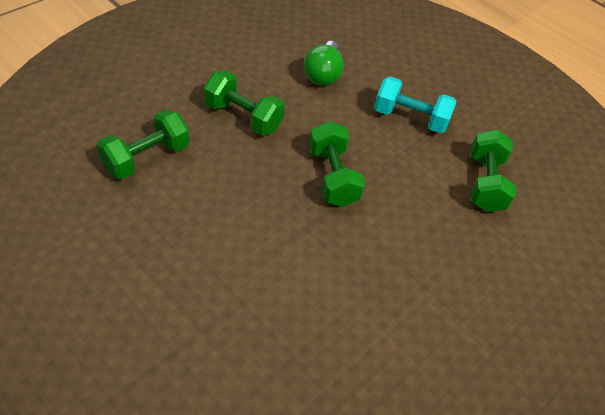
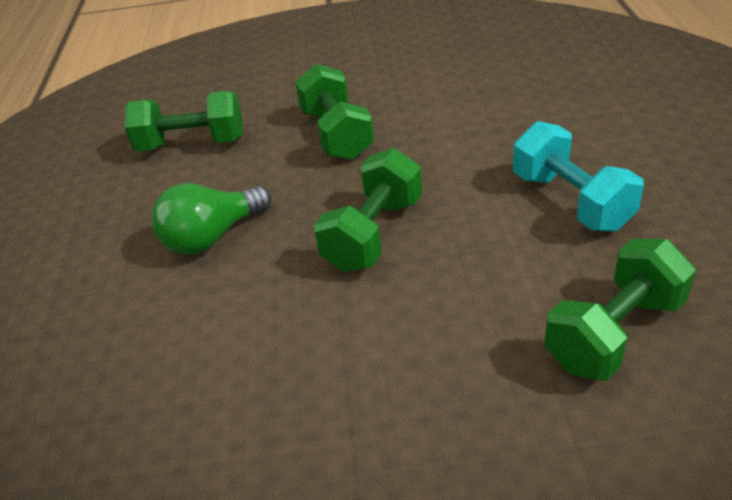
camera: 50 degrees right, 10 degrees down
green light bulb [304,41,344,86] -> green light bulb moved to [152,183,272,254]

